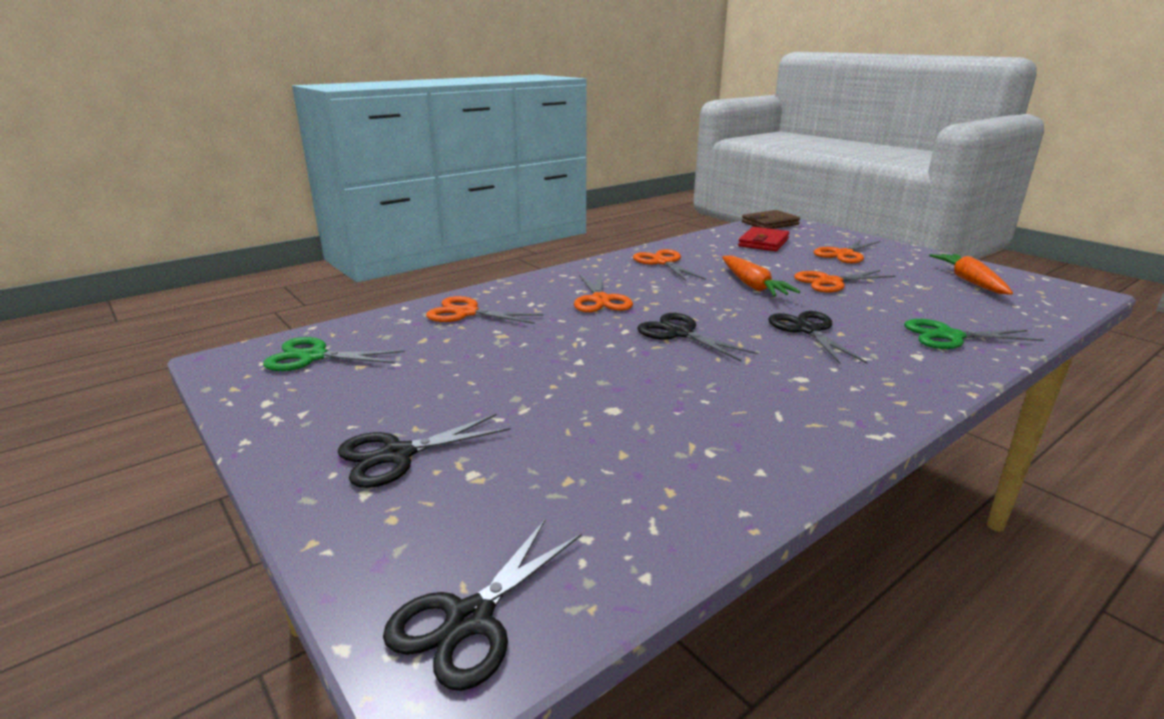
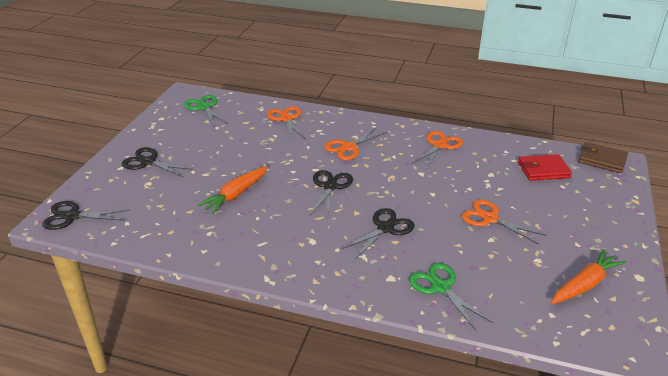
camera: 55 degrees right, 10 degrees up
orange carrot [722,255,800,297] -> orange carrot moved to [197,166,268,214]
orange scissors [814,238,880,263] -> none

